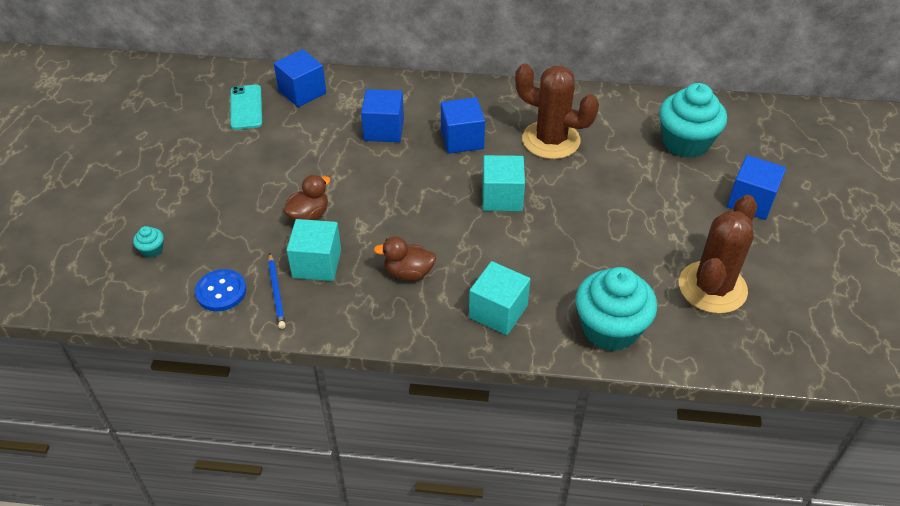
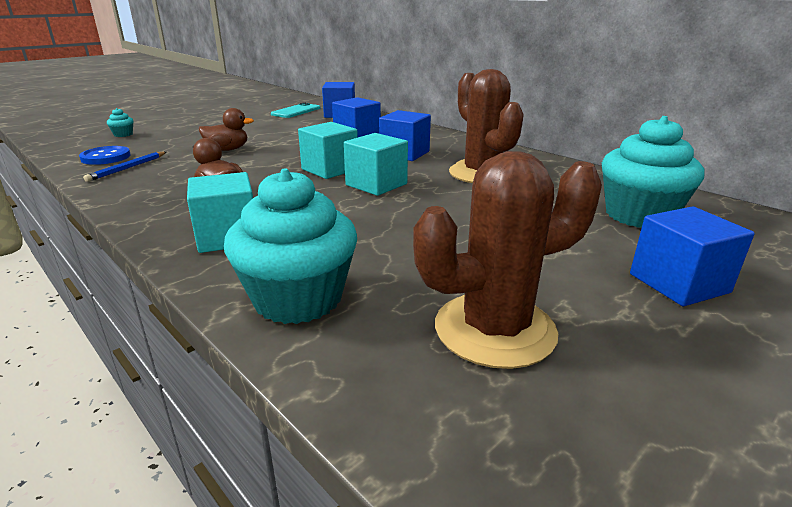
camera: 40 degrees right, 20 degrees down
turquoise cube [286,219,341,281] -> turquoise cube moved to [298,122,358,179]

